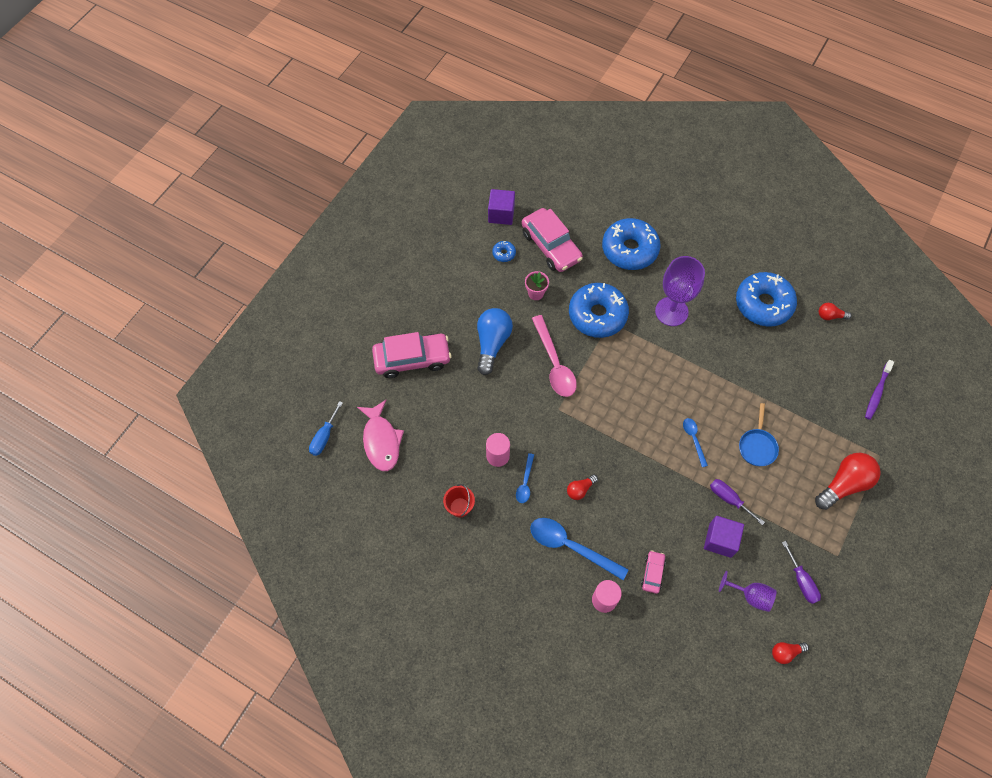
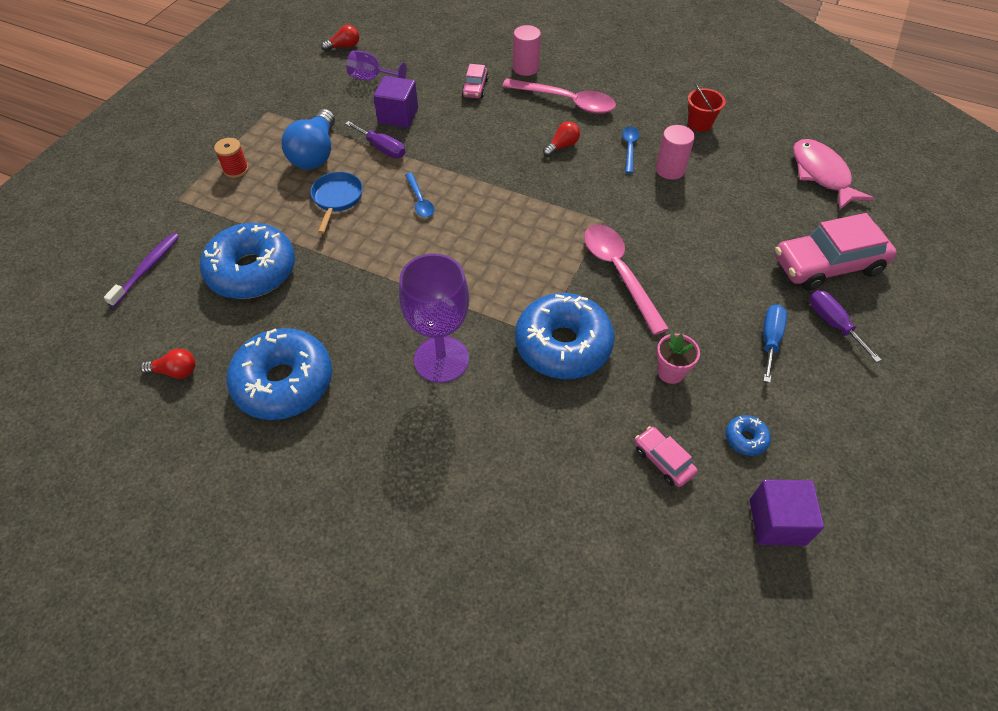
camera: 175 degrees right, 10 degrees down
blue screwdriver [309,401,343,456] -> blue screwdriver moved to [763,305,787,383]
blue light bulb [477,308,513,375] -> blue light bulb moved to [282,109,335,170]
pink car [521,208,583,272] -> pink car [635,426,698,487], size x0.49
blue spoon [530,518,629,580] -> pink spoon [502,78,616,114]
blue donut [602,218,661,270] -> blue donut moved to [200,223,295,299]
purple screwdriver [782,541,821,604] -> purple screwdriver moved to [810,290,882,363]
red light bulb [815,453,881,510] -> red spool [214,138,249,178]

